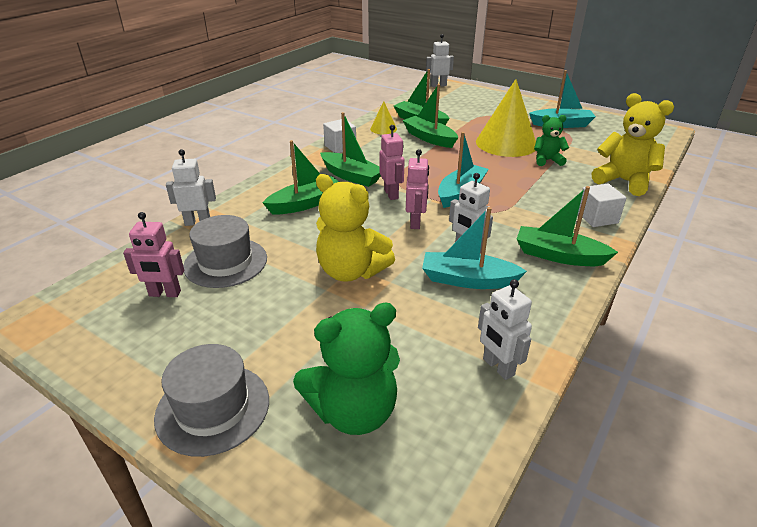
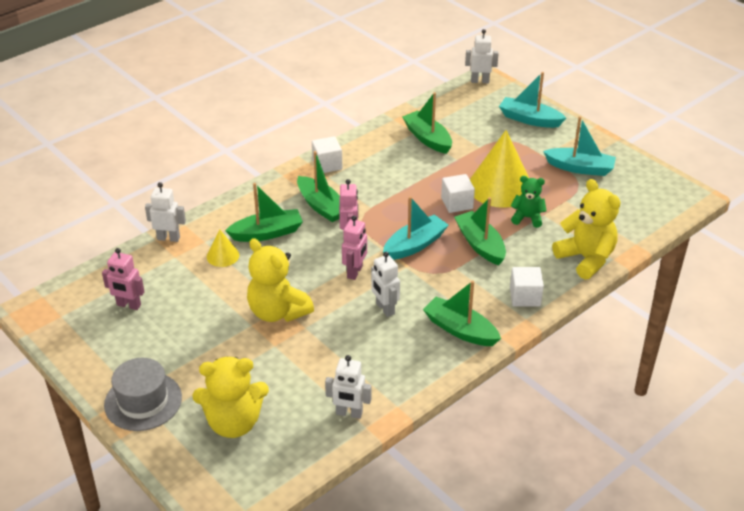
camera: 15 degrees right, 5 degrees up
grey hat [183,215,267,288] -> none
green teddy bear [293,303,400,435] -> yellow teddy bear [192,357,269,438]
yellow cone [370,101,397,135] -> yellow cone moved to [207,230,239,267]
green boat [402,84,458,148] -> green boat moved to [454,197,506,265]
turquoise boat [422,207,527,289] -> turquoise boat moved to [499,72,566,128]
white robot [478,279,532,380] -> white robot turned 60 degrees counterclockwise [325,355,371,419]
none -> white cube [441,174,475,213]

